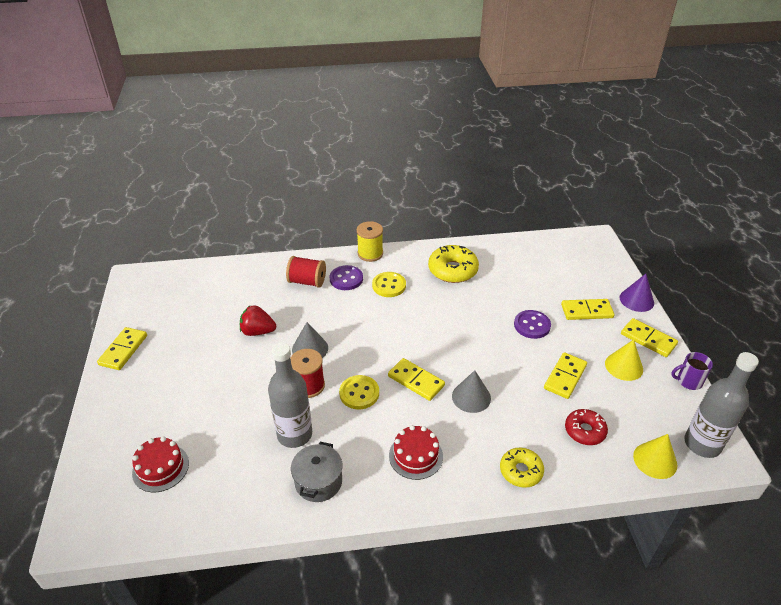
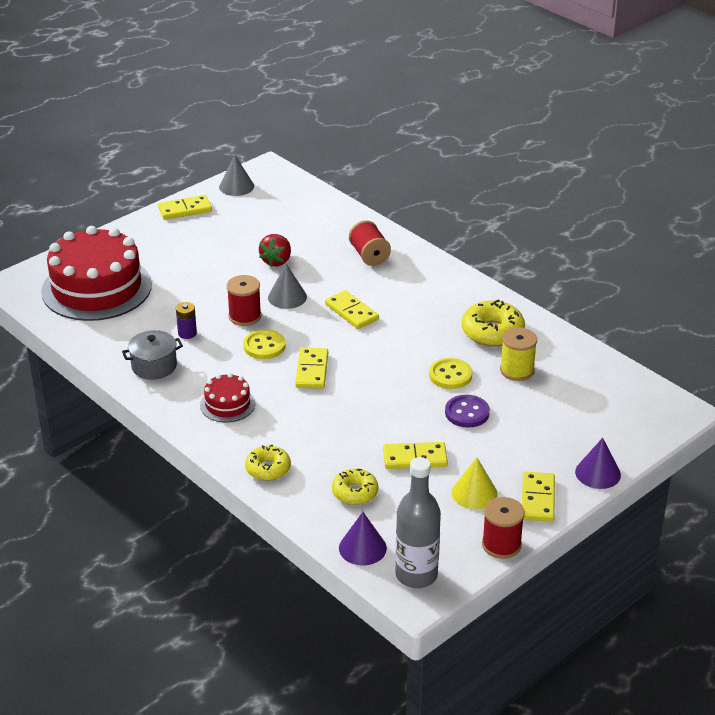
camera: 55 degrees right, 5 degrees down
red cake [132,436,189,492] -> red cake [41,226,152,321], size x2.19
red strawberry [240,305,276,336] -> red strawberry turned 135 degrees counterclockwise [259,234,291,267]
grey bottle [268,342,312,448] -> purple battery [176,302,197,339]
purple button [330,265,363,290] -> none
yellow spool [357,221,383,262] -> yellow spool moved to [500,327,537,381]
yellow button [372,272,406,297] -> yellow button moved to [429,358,472,389]
grey cone [452,370,491,413] -> grey cone moved to [219,155,254,196]
yellow domino [561,299,614,320] -> yellow domino moved to [325,290,379,329]
red donut [565,409,608,445] -> yellow donut [332,469,378,505]
yellow cone [633,434,677,479] -> purple cone [339,512,387,566]
purple mug [671,352,713,390] -> red spool [482,497,525,559]

